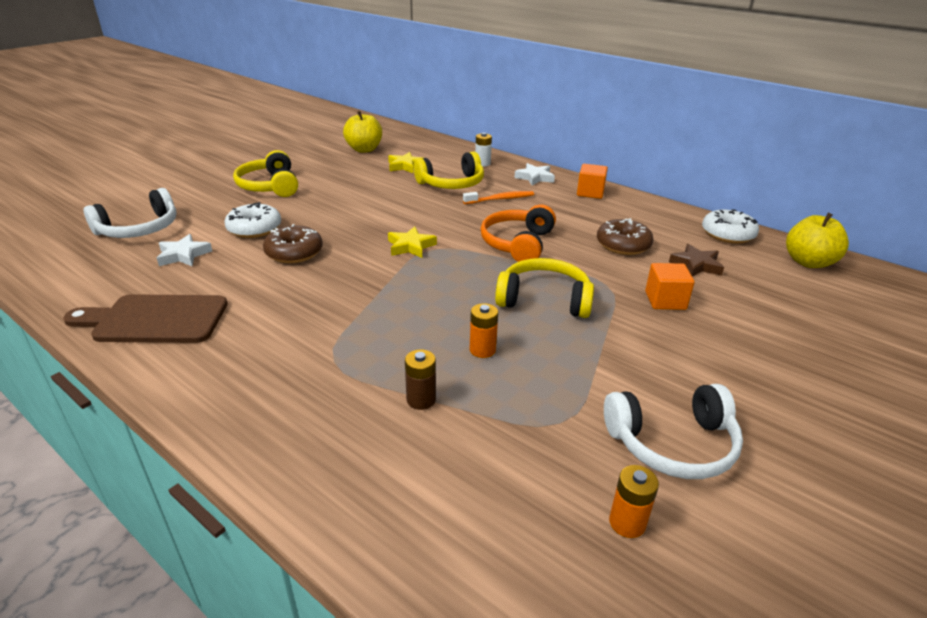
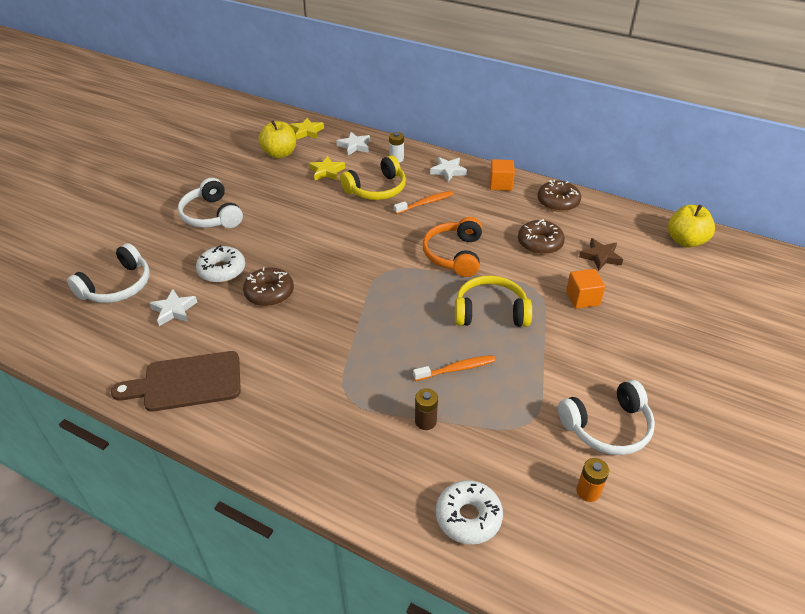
camera: 10 degrees left, 10 degrees up
yellow headphones [233,150,298,197] -> white headphones [178,178,243,228]
yellow star [388,227,437,258] -> yellow star moved to [290,118,324,140]
orange battery [470,303,498,358] -> orange toothbrush [413,355,495,381]
white donut [702,209,759,244] -> white donut moved to [436,480,503,545]
none -> white star [337,132,370,155]
none -> brown donut [537,180,581,212]

